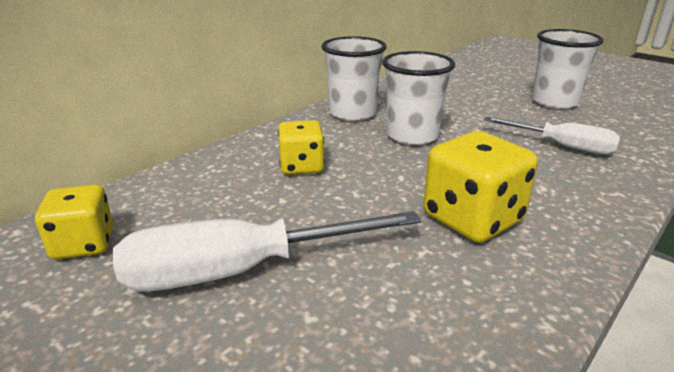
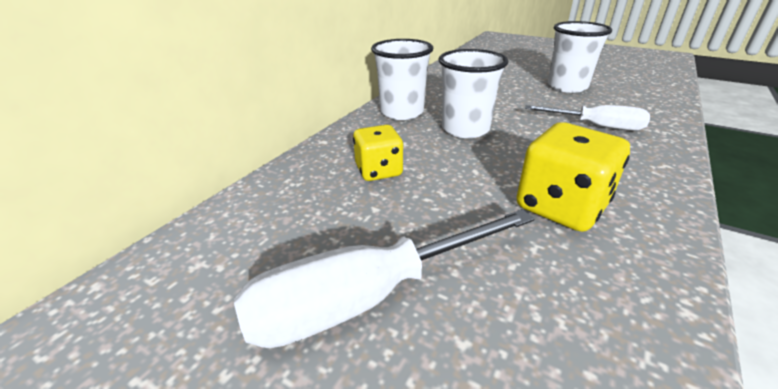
camera: 10 degrees left, 5 degrees up
yellow dice [35,185,113,260] -> none

